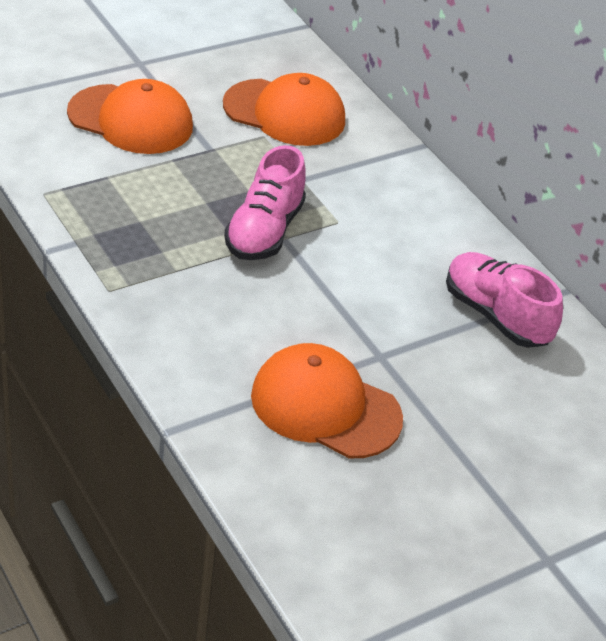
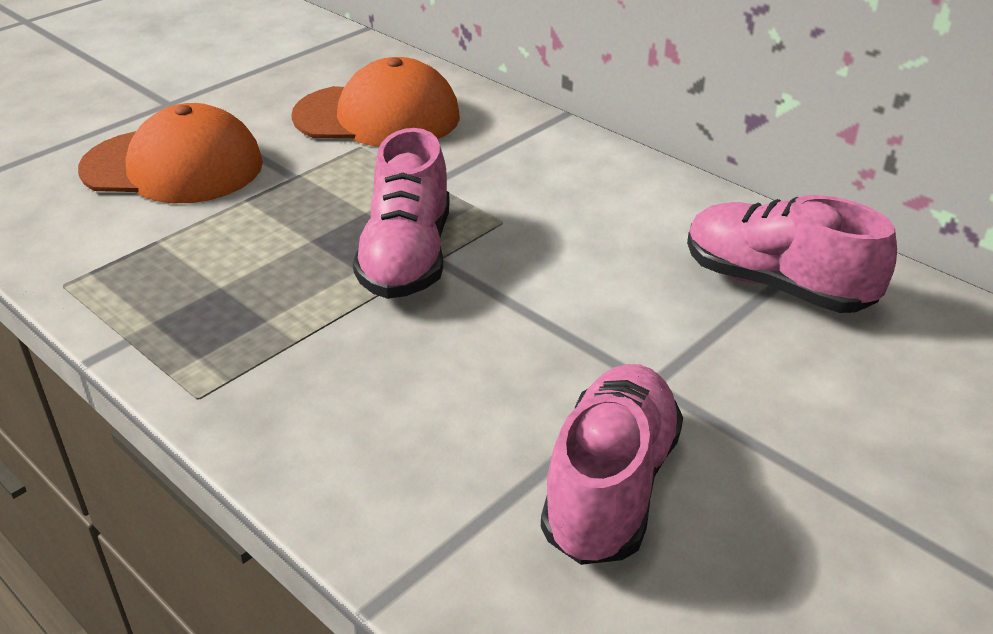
camera: 10 degrees left, 5 degrees down
orange cap [251,343,403,459] -> pink shoe [541,364,683,565]

